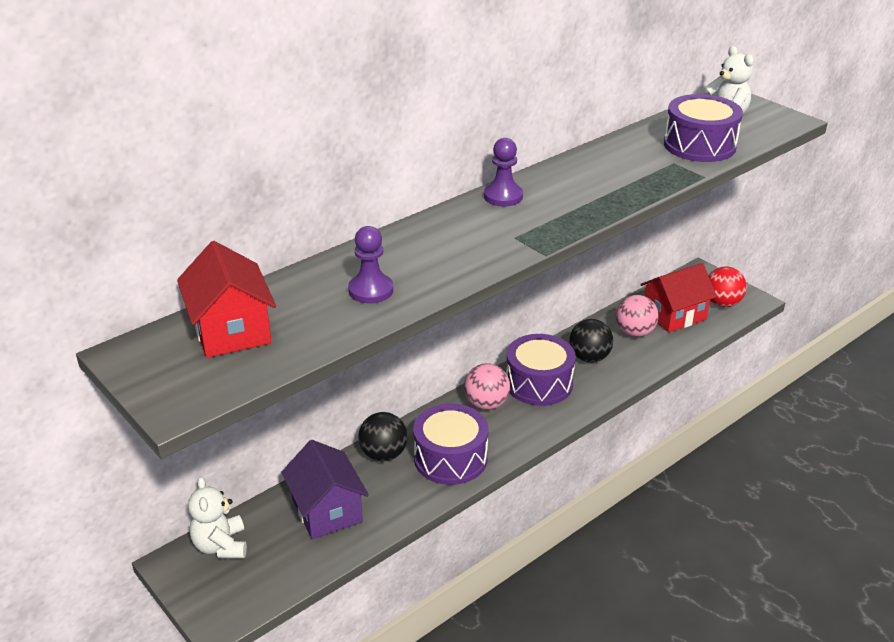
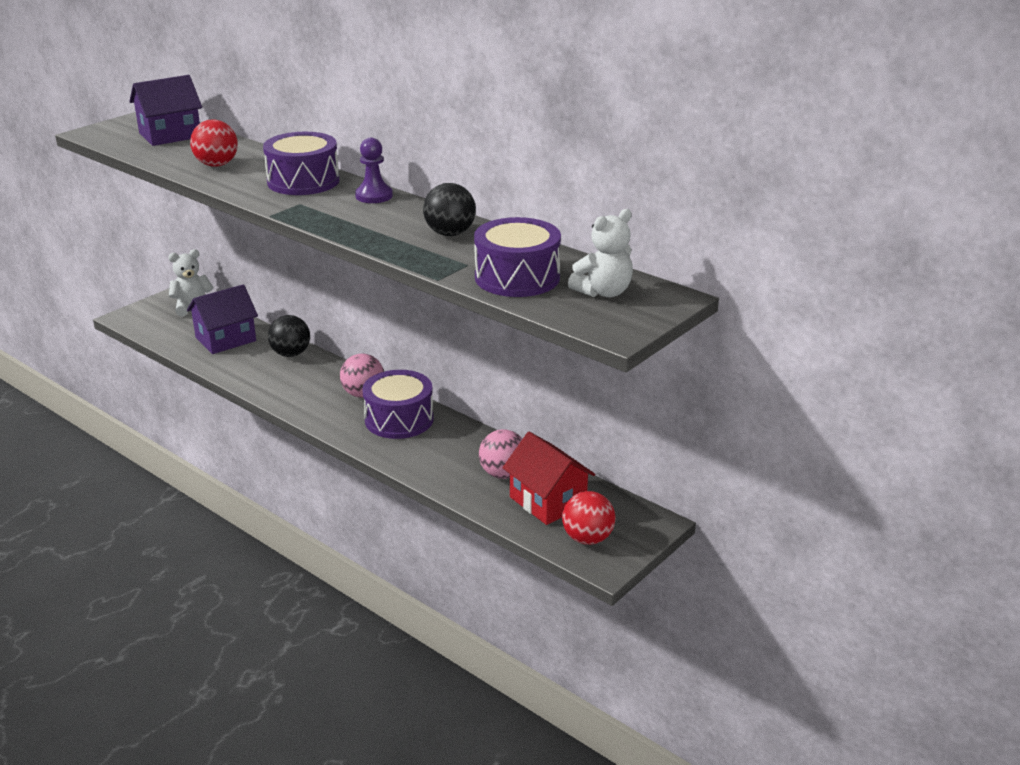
camera: 80 degrees right, 5 degrees down
red house [177,241,276,358] -> purple house [129,75,202,146]
purple pawn [348,226,393,303] -> red ball [190,119,238,167]
purple drum [413,404,488,485] -> purple drum moved to [263,132,340,195]
black ball [569,319,613,363] -> black ball moved to [423,183,476,236]

